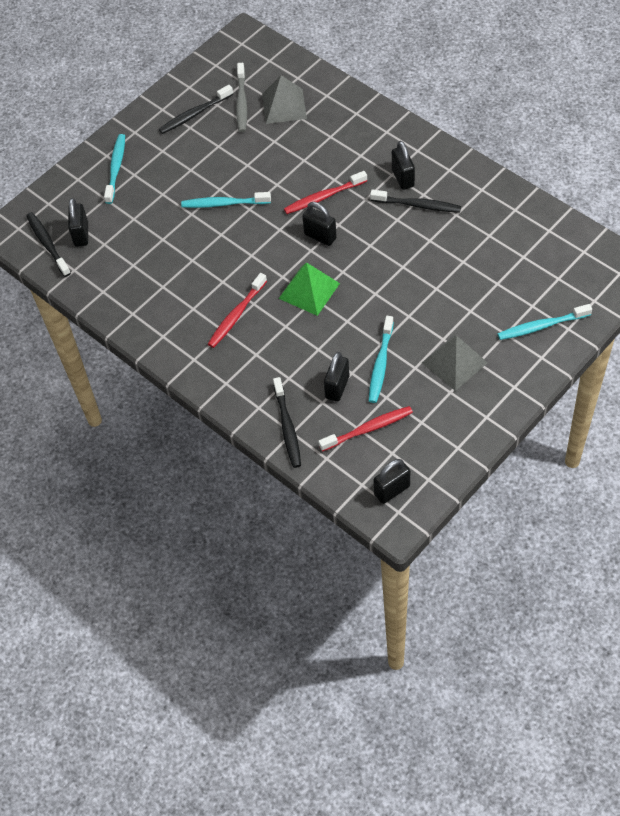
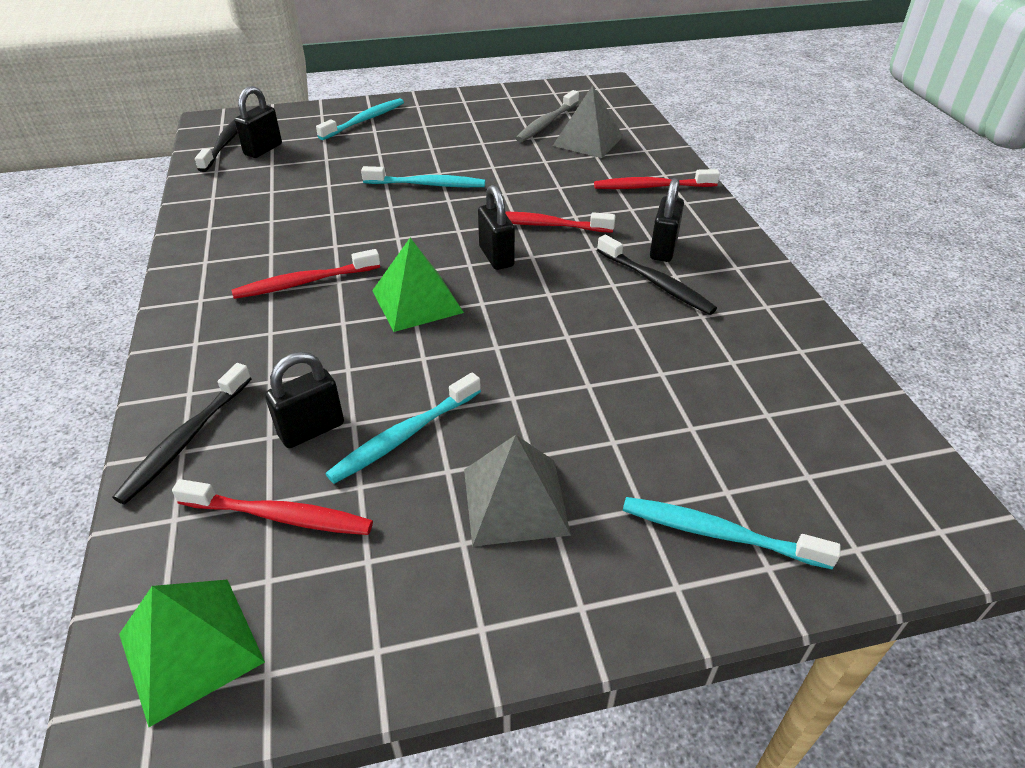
camera: 30 degrees right, 15 degrees down
black toothbrush [159,85,233,134] -> none
turquoise toothbrush [181,192,271,208] -> turquoise toothbrush turned 150 degrees clockwise [361,166,485,187]
black padlock [373,459,410,504] -> green pyramid [119,580,265,727]
none -> red toothbrush [594,169,720,189]

